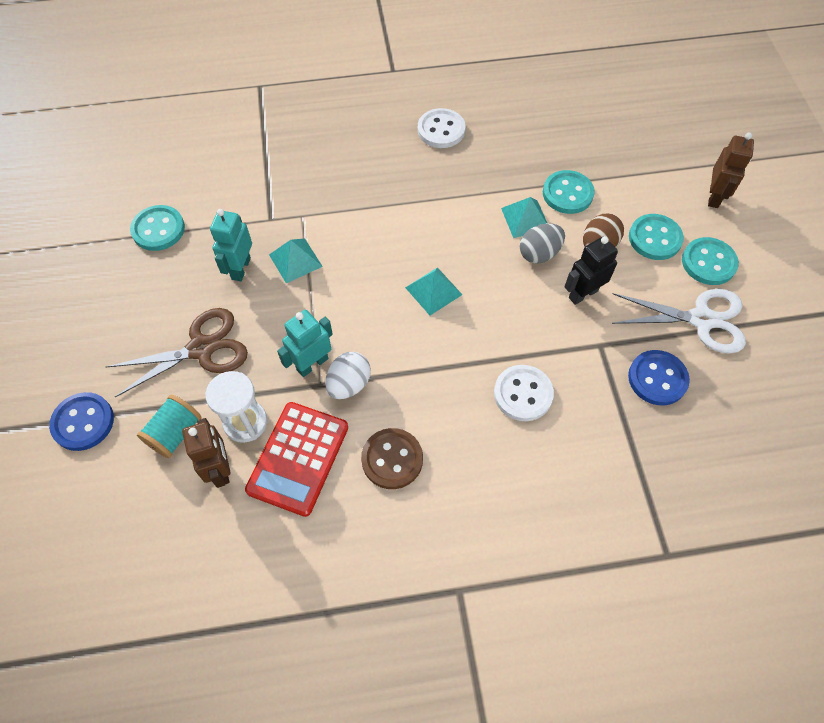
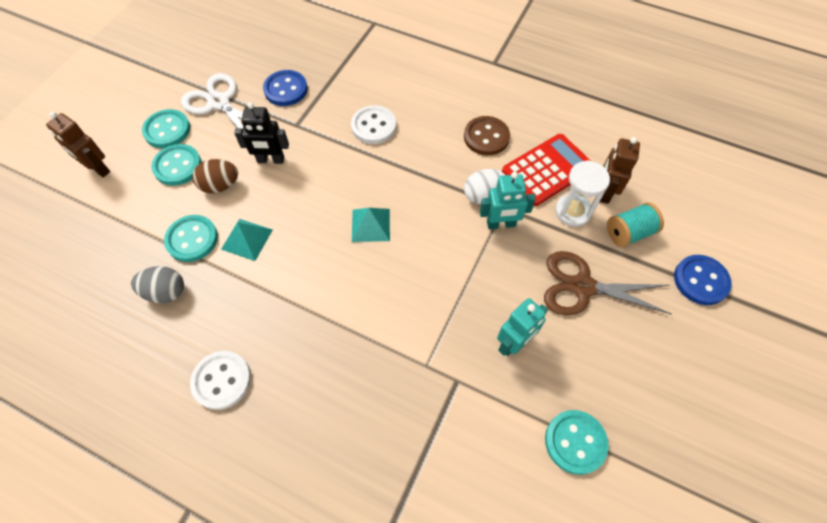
camera: 145 degrees left, 0 degrees up
turquoise pyramid [269,238,323,283] -> none
grey egg [520,223,565,263] -> grey egg moved to [131,266,184,303]
brown robot [708,133,754,208] -> brown robot turned 105 degrees counterclockwise [46,112,110,177]

